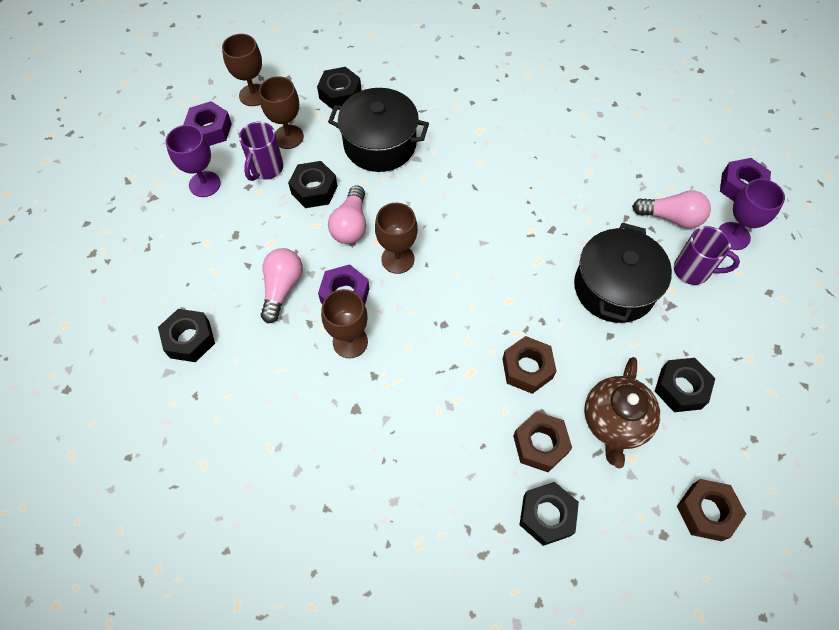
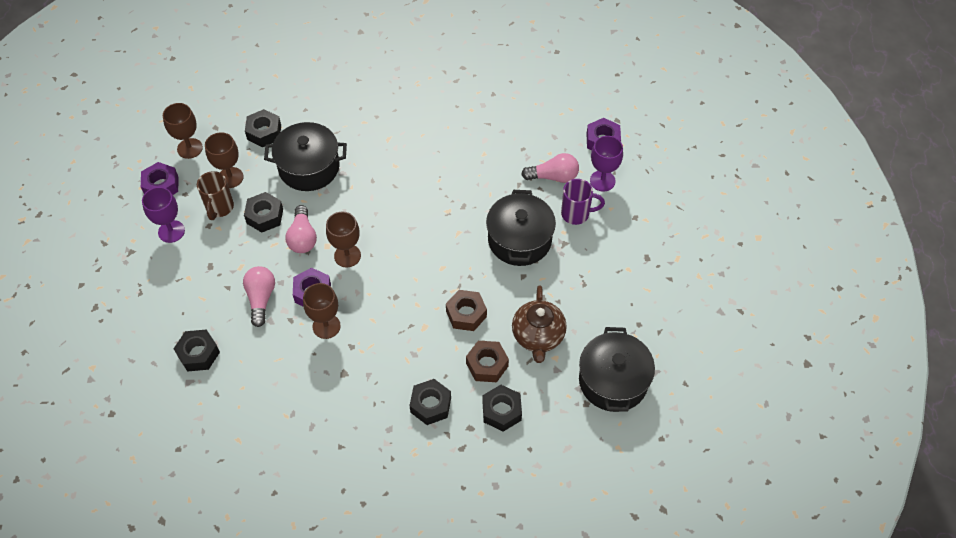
camera: 15 degrees left, 5 degrees down
purple mug [239,122,283,181] -> brown mug [197,171,234,220]
black nut [655,358,715,412] -> black nut moved to [409,379,451,425]
brown nut [677,479,746,541] -> black pot [579,327,655,412]

